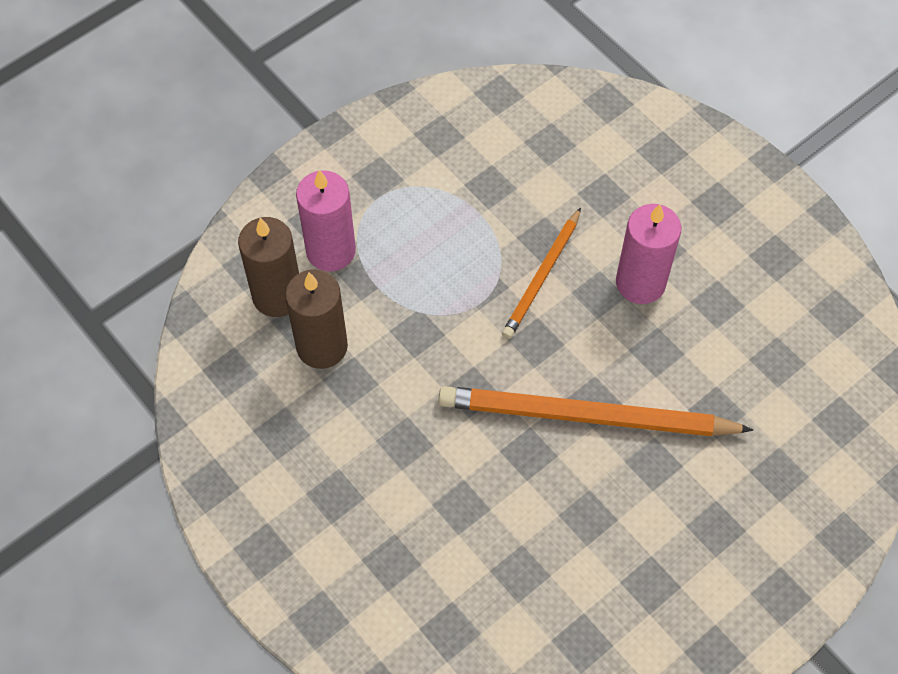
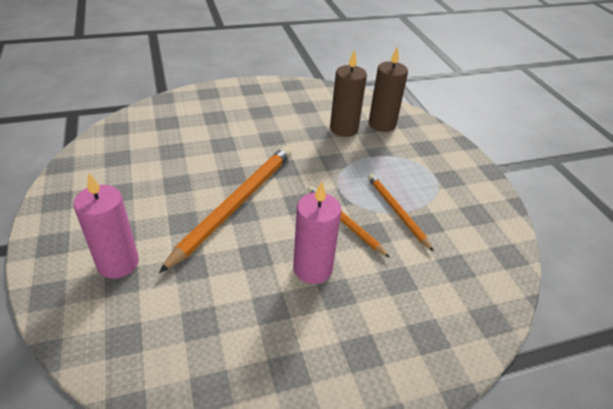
camera: 110 degrees right, 20 degrees down
pink candle [296,170,356,272] -> pink candle moved to [73,173,139,279]
none -> orange pencil [368,174,434,252]

